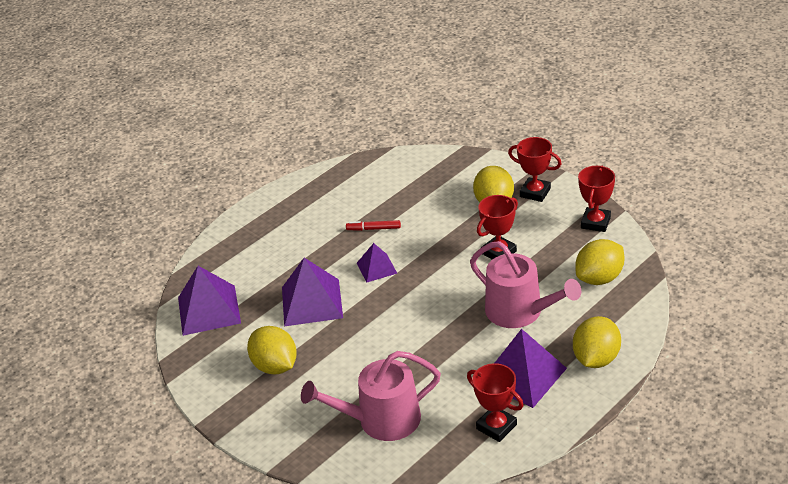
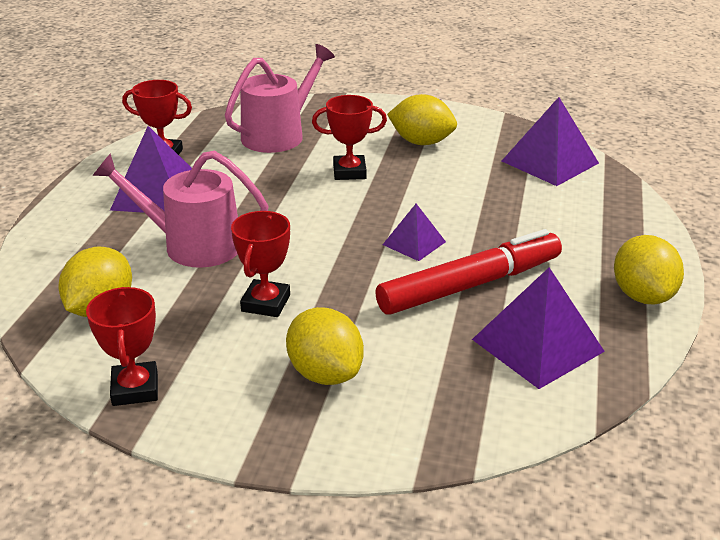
camera: 145 degrees right, 5 degrees down
purple pyramid [282,258,343,326] -> purple pyramid moved to [472,267,605,389]
red marker [346,220,401,231] -> red marker [375,229,562,315], size x2.43
red trophy [508,137,562,202] -> red trophy moved to [312,95,387,180]
yellow lemon [573,316,621,368] -> yellow lemon moved to [614,235,684,304]

